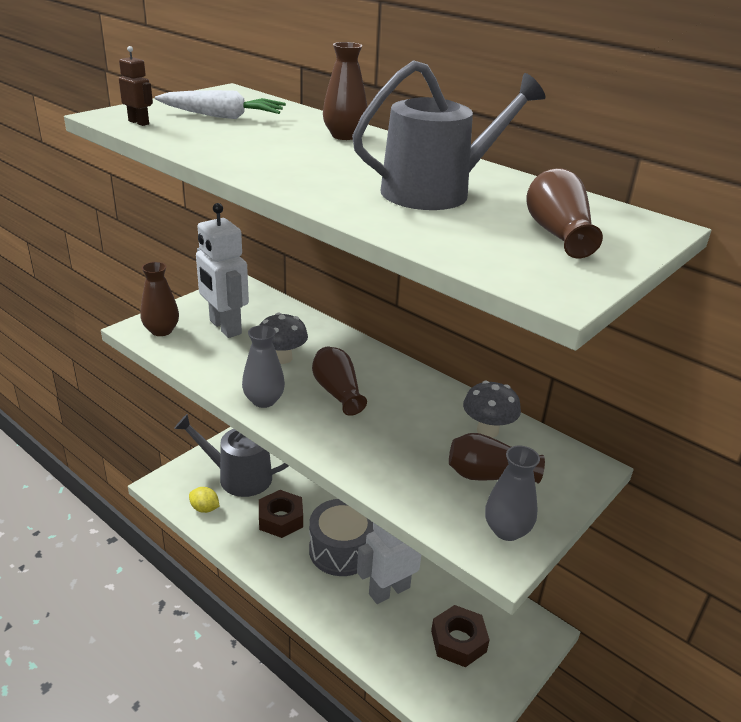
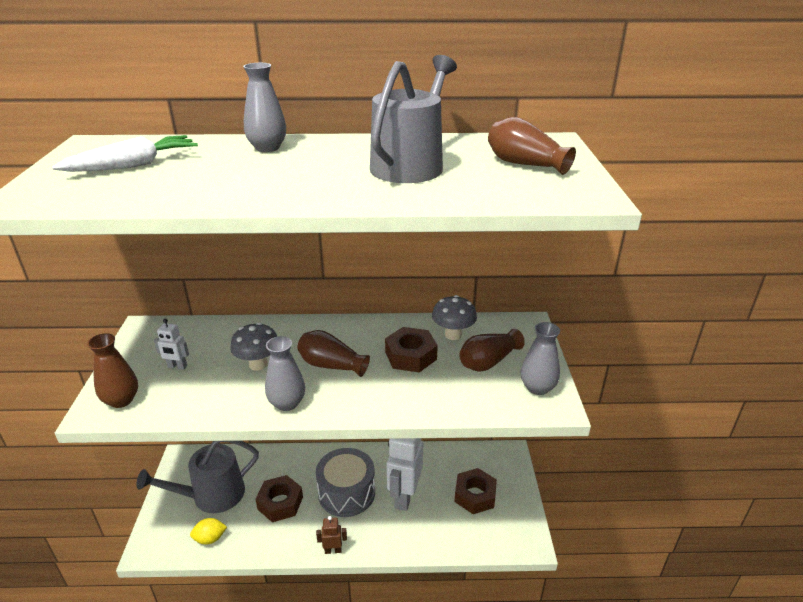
camera: 40 degrees left, 0 degrees up
brown robot [119,46,153,126] -> brown robot moved to [316,516,347,554]
white robot [196,203,249,338] -> white robot [154,319,189,370], size x0.45
brown vase [323,42,367,140] -> grey vase [243,63,286,152]
none -> brown nut [385,327,438,372]

